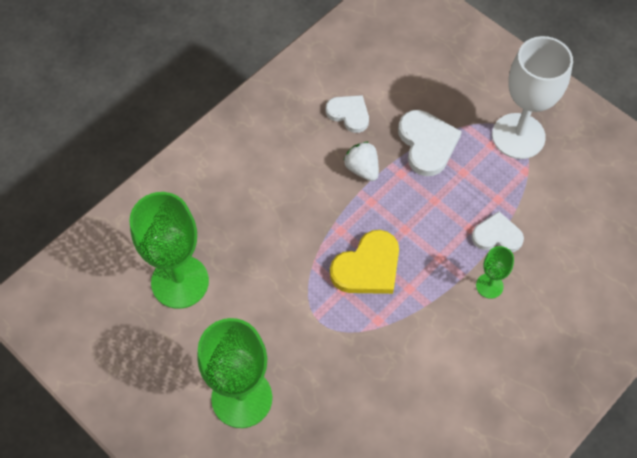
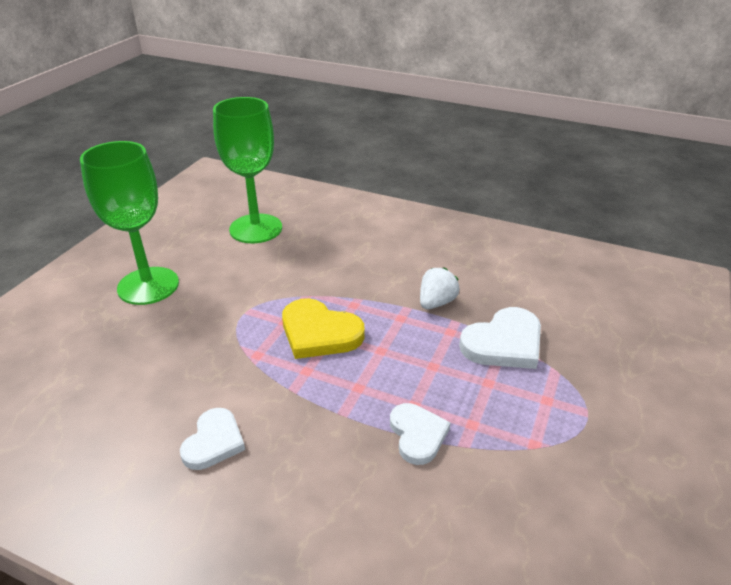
camera: 70 degrees right, 25 degrees down
white heart [326,95,369,133] -> white heart moved to [180,408,245,470]
green goblet [476,246,514,299] -> none
white goblet [492,36,573,159] -> none

